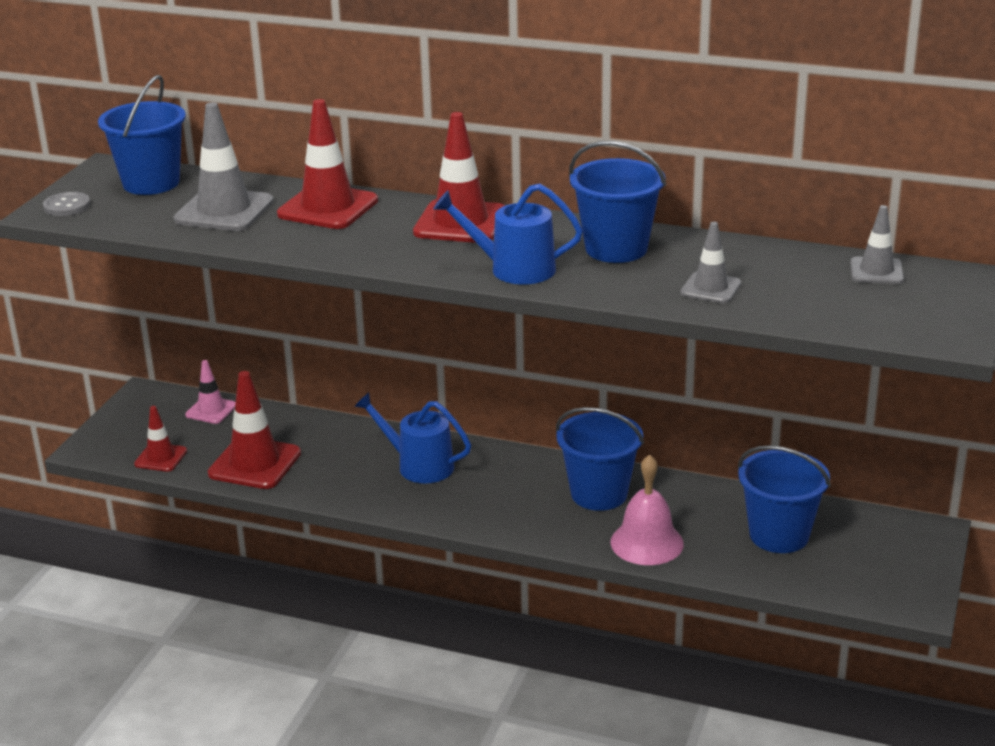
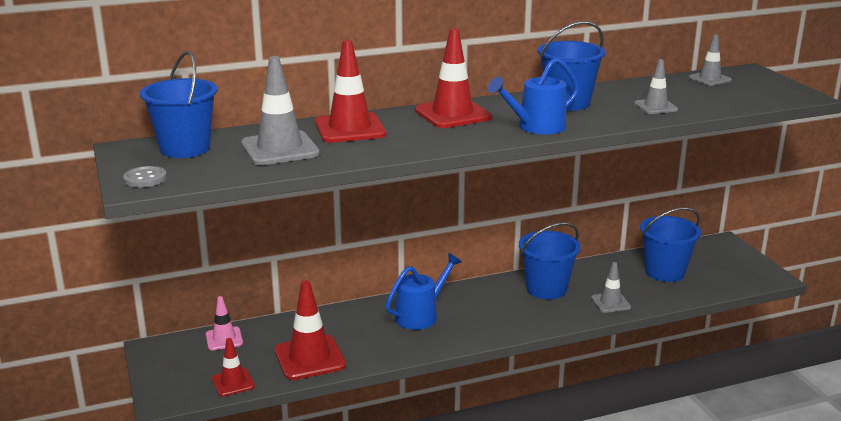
camera: 40 degrees left, 5 degrees down
blue watering can [354,392,471,483] -> blue watering can turned 150 degrees clockwise [386,253,461,330]
pink bell [611,454,684,565] -> grey traffic cone [591,262,631,313]

